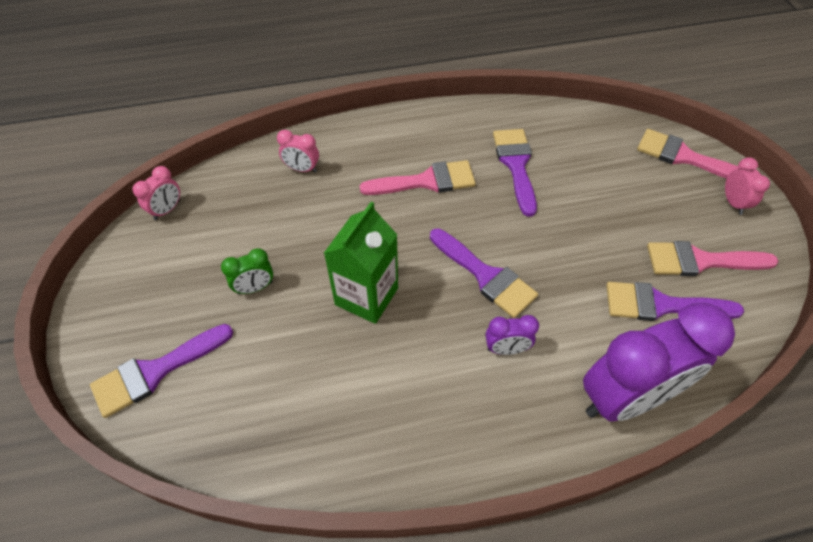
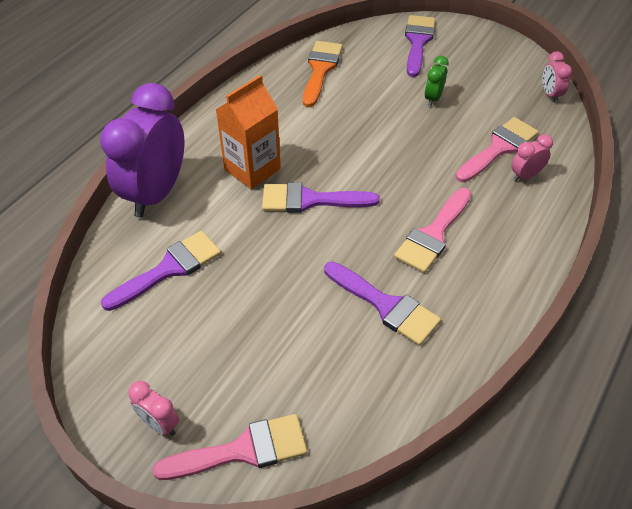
camera: 135 degrees right, 5 degrees down
green carton [324,202,398,324] -> none
purple clock [486,315,539,355] -> orange carton [216,75,281,189]
pink brush [647,241,779,276] -> pink brush moved to [455,117,539,182]
none -> orange brush [303,41,343,107]

